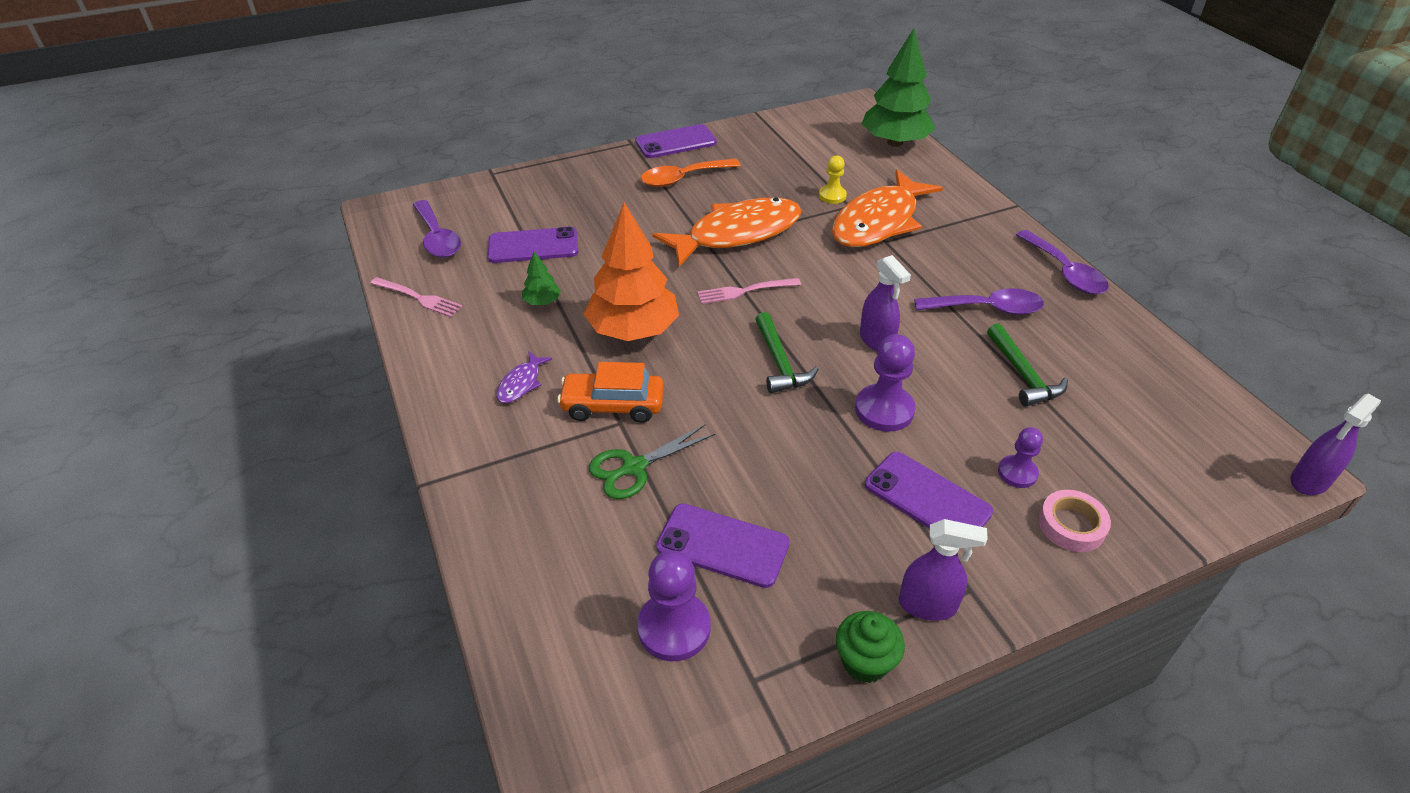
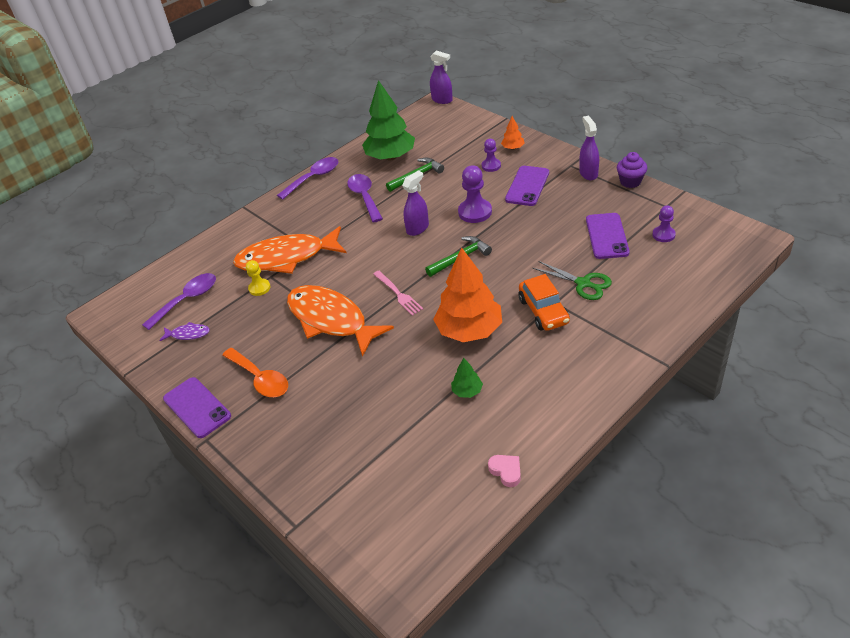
camera: 105 degrees left, 0 degrees up
pink fork [370,277,463,317] -> pink heart [488,455,521,487]
purple spoon [413,200,461,258] -> purple spoon moved to [142,273,216,330]
purple phone [488,227,578,263] -> none
purple fish [496,351,552,403] -> purple fish moved to [159,322,210,341]
purple pawn [637,550,711,661] -> purple pawn [652,205,676,242], size x0.61
orange fish [832,170,943,247] -> orange fish turned 150 degrees clockwise [233,226,346,274]
green cupcake [836,611,905,683] -> purple cupcake [617,152,647,188]
green tree [862,28,936,147] -> green tree moved to [362,80,415,160]
pink tape [1038,490,1111,552] -> orange tree [501,116,525,150]

